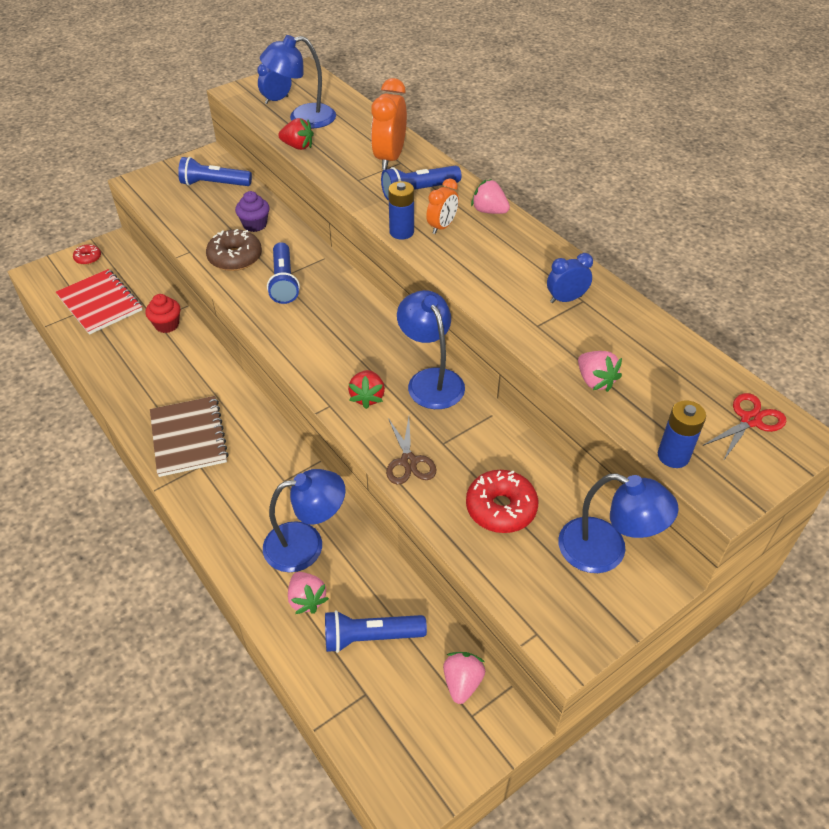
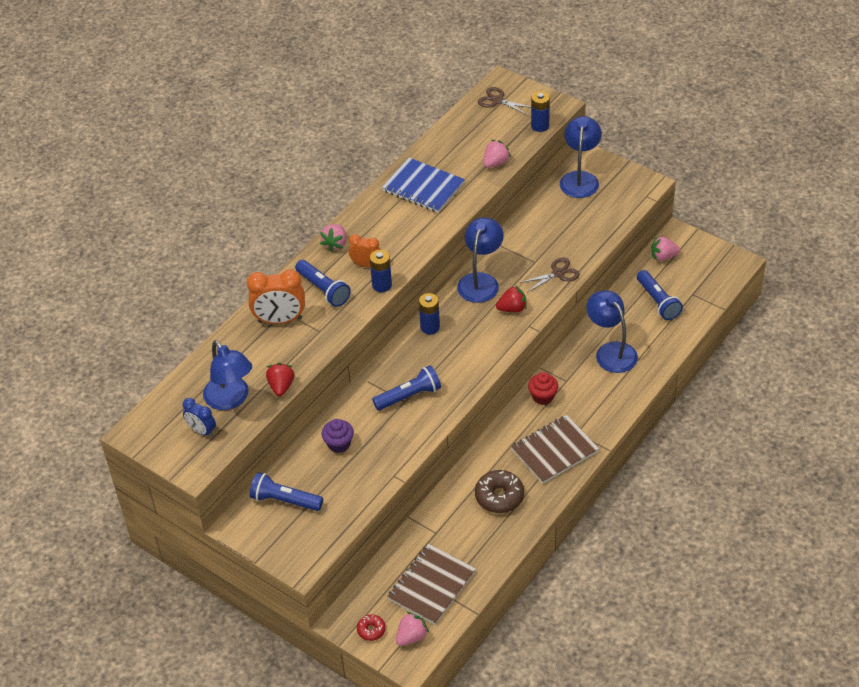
camera: 105 degrees left, 0 degrees up
red notebook [56,269,142,335] -> brown notebook [387,544,476,625]
red cupcake [146,294,180,333] -> red cupcake moved to [528,372,558,405]
blue flashlight [178,157,252,186] -> blue flashlight turned 120 degrees clockwise [250,472,323,511]
brown donut [206,229,262,271] -> brown donut moved to [475,470,524,513]
pink strawberry [288,572,329,614] -> pink strawberry moved to [396,612,429,646]
blue lamp [397,290,465,409] -> blue lamp turned 150 degrees clockwise [457,218,504,303]
red donut [466,470,538,533] -> none
blue clock [547,253,593,303] -> blue notebook [382,158,465,213]
red scissors [702,393,787,461] -> brown scissors [478,87,531,115]
none -> blue battery [419,293,440,334]

